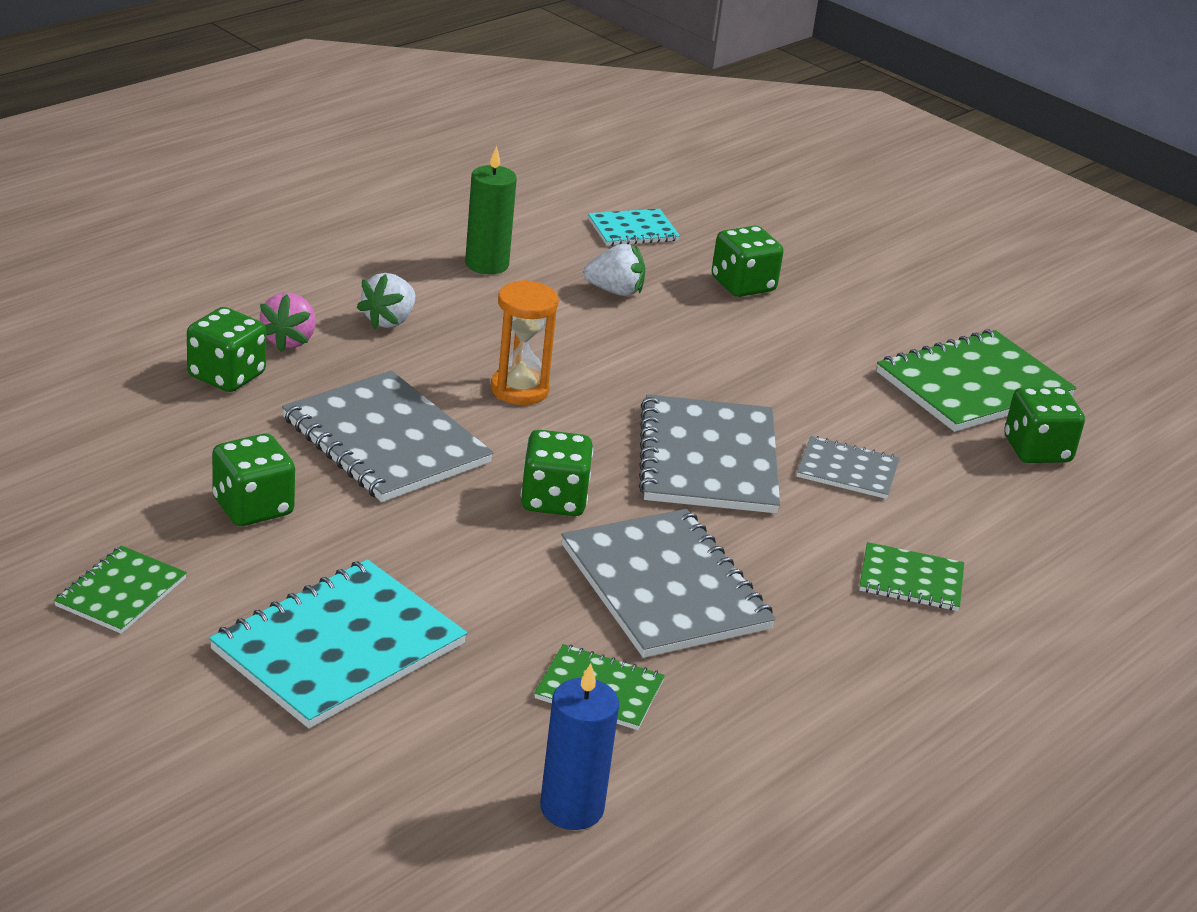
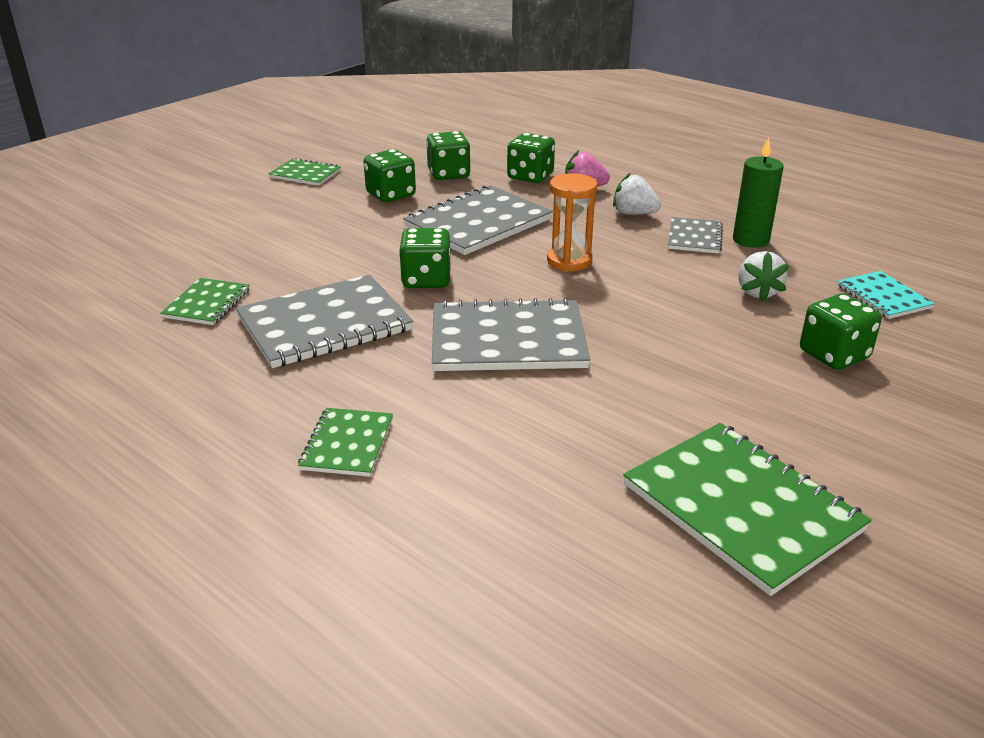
camera: 90 degrees right, 0 degrees up
turquoise notebook [209,559,467,728] -> none
blue candle [540,663,619,830] -> none
grey notebook [797,436,900,499] -> grey notebook moved to [668,217,723,254]
green dice [1004,387,1085,463] -> green dice moved to [426,131,471,180]

